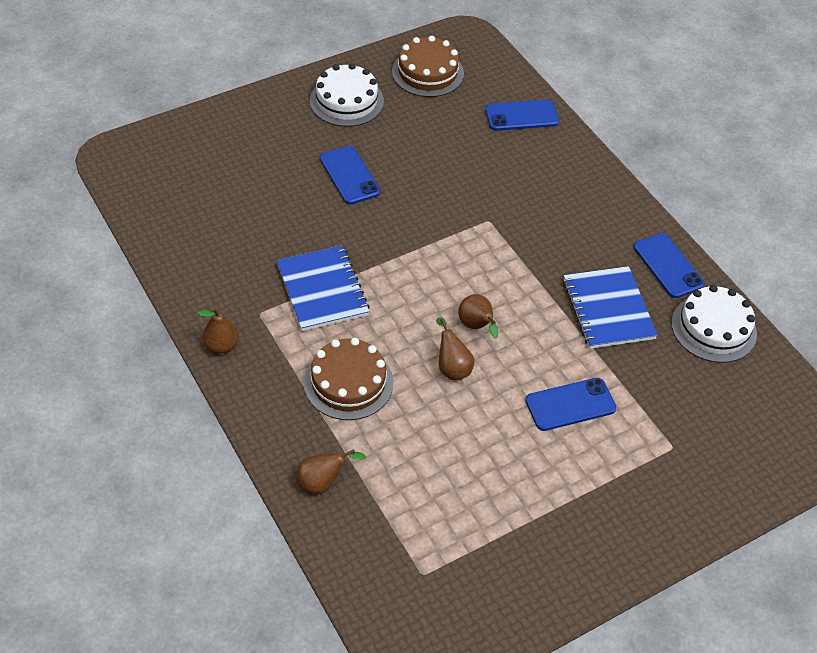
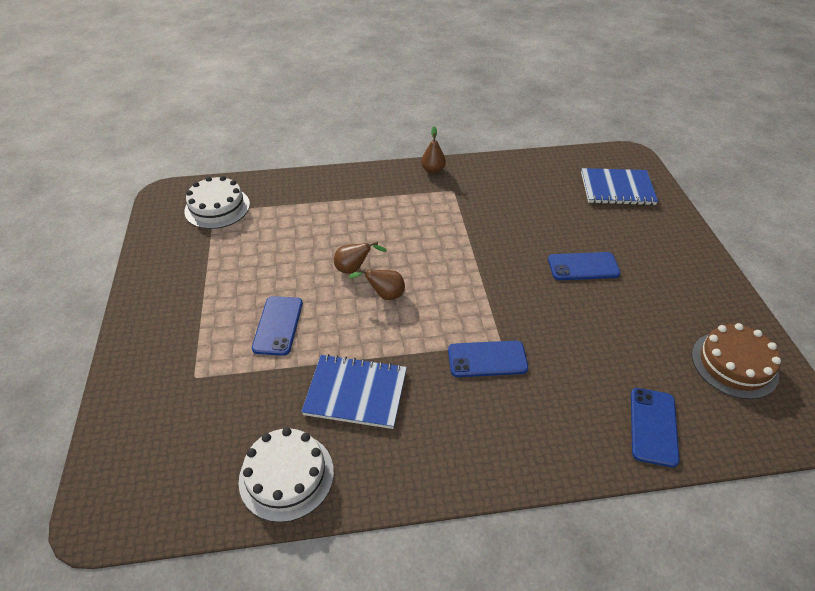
camera: 115 degrees right, 5 degrees down
blue notebook [277,245,370,331] -> blue notebook moved to [581,168,658,205]
brown pear [296,449,366,494] -> none
brown cake [304,338,393,420] -> none
white cake [310,63,384,127] -> white cake moved to [184,176,250,229]
blue phone [634,233,704,298] -> blue phone moved to [448,341,528,377]

